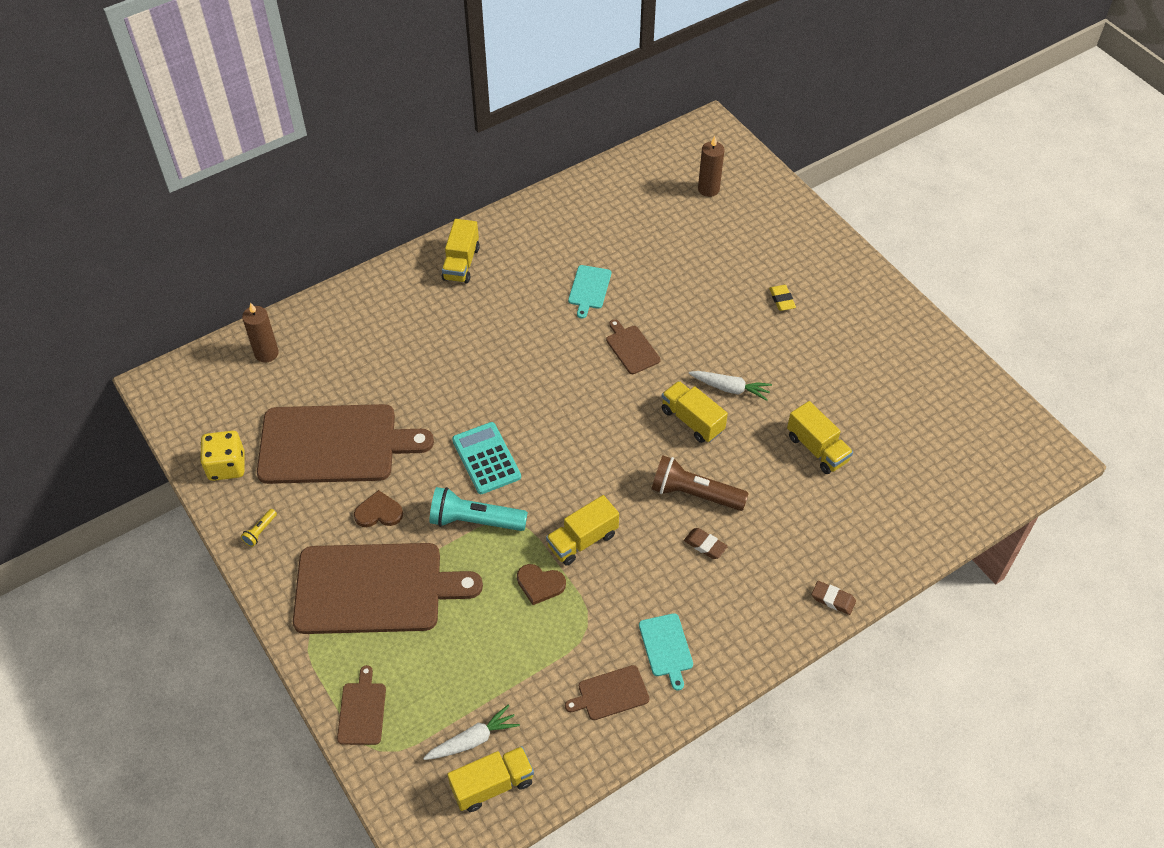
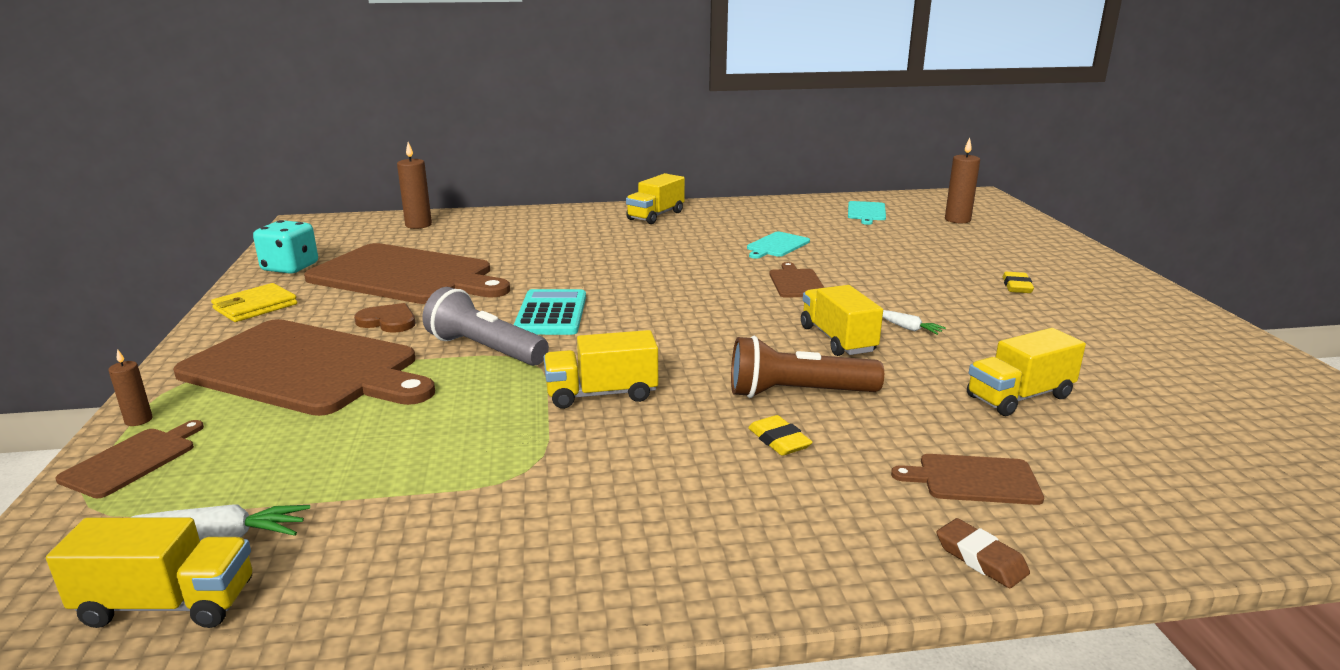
camera: 25 degrees right, 30 degrees down
yellow dice [200,431,244,481] -> turquoise dice [253,220,318,274]
yellow flashlight [241,509,277,547] -> yellow wallet [211,283,297,322]
turquoise flashlight [429,487,528,531] -> grey flashlight [422,287,549,366]
brown heart [517,564,566,605] -> none
brown cutting board [565,665,649,720] -> brown cutting board moved to [891,454,1044,505]
turquoise cutting board [639,613,693,691] -> turquoise cutting board moved to [848,201,886,225]
brown flashlight [651,456,749,511] -> brown flashlight turned 45 degrees counterclockwise [731,336,884,398]
brown eraser [684,528,728,559] -> yellow eraser [748,415,813,456]
white carrot [689,371,772,401] -> white carrot [883,310,946,335], size x0.62
yellow truck [787,401,853,474] -> yellow truck turned 75 degrees clockwise [967,328,1086,416]
none -> brown candle [108,349,152,426]

